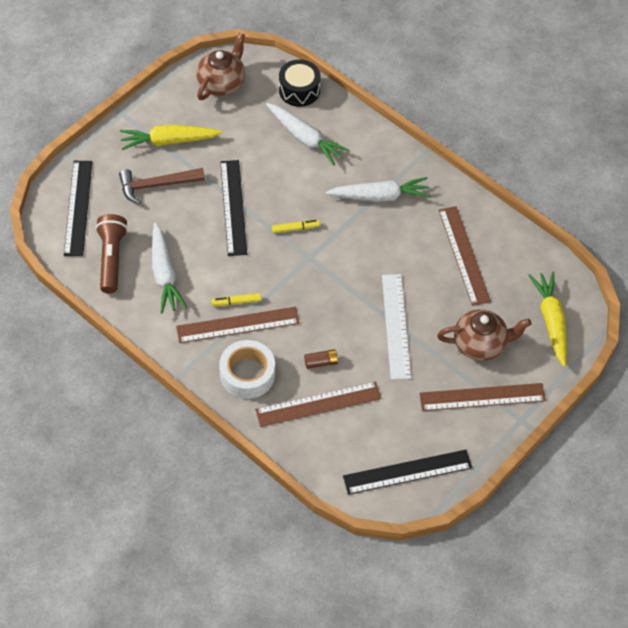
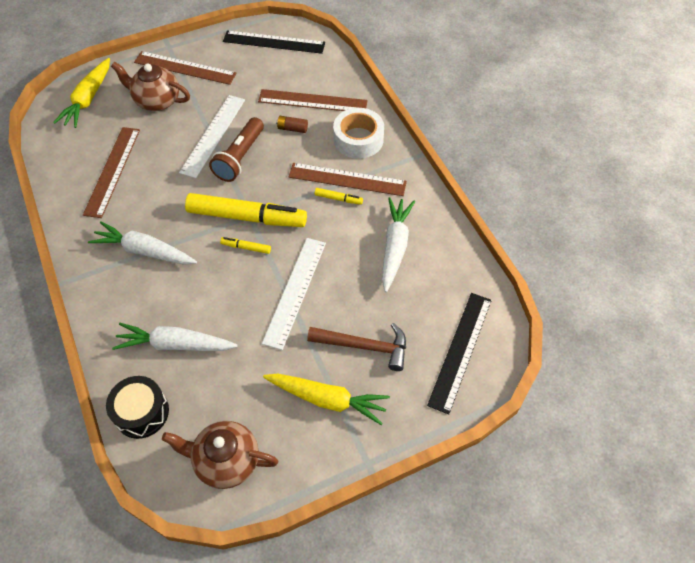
camera: 155 degrees left, 0 degrees up
brown flashlight [95,214,128,294] -> brown flashlight moved to [209,117,264,182]
brown teapot [196,32,245,100] -> brown teapot turned 45 degrees clockwise [162,421,278,489]
black ruler [220,160,247,256] -> white ruler [262,238,326,350]
white carrot [266,103,350,166] -> white carrot turned 60 degrees counterclockwise [112,323,238,351]
none -> yellow marker [185,193,307,227]

